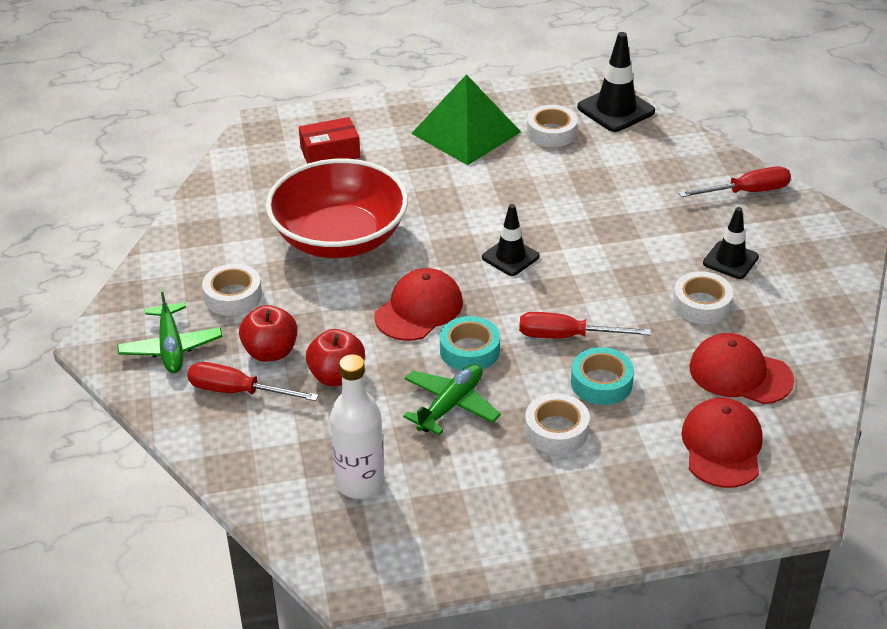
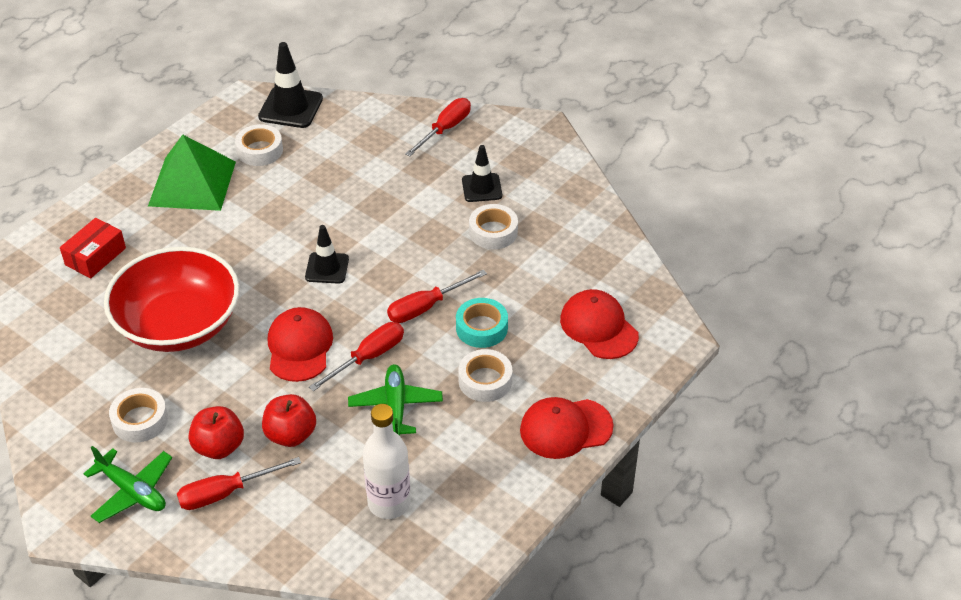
camera: 40 degrees left, 5 degrees up
turquoise tape [440,316,500,371] -> red screwdriver [309,322,404,391]
red cap [689,333,794,404] -> red cap moved to [520,397,614,459]

